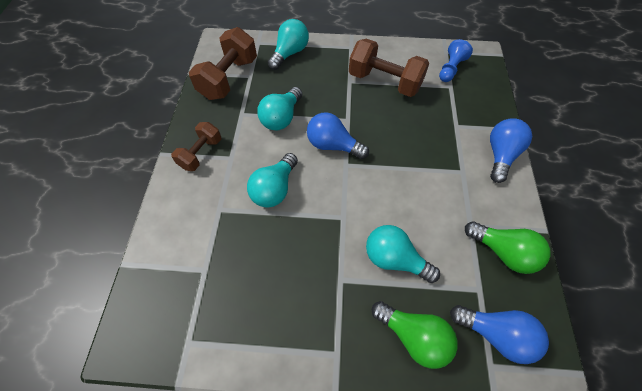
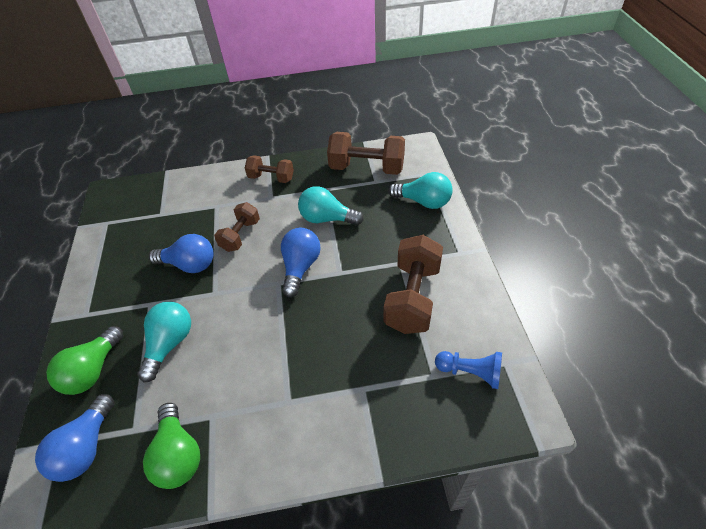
camera: 80 degrees right, 10 degrees down
turquoise light bulb [247,153,298,208] -> brown dumbbell [214,202,260,252]
green light bulb [465,221,551,274] -> green light bulb turned 45 degrees counterclockwise [143,403,200,489]
blue light bulb [490,118,532,183] -> blue light bulb moved to [149,234,214,273]

